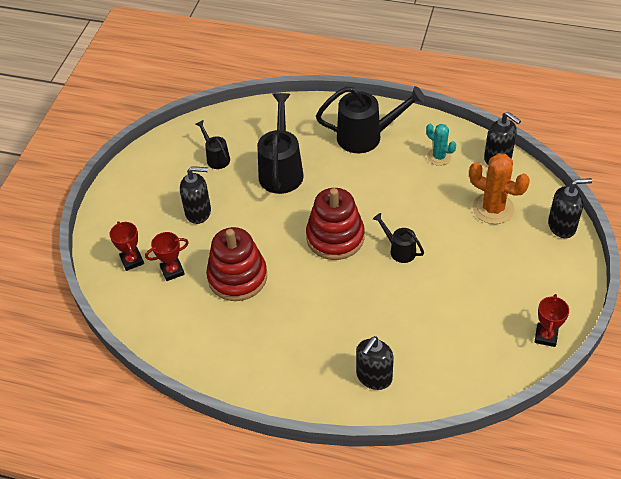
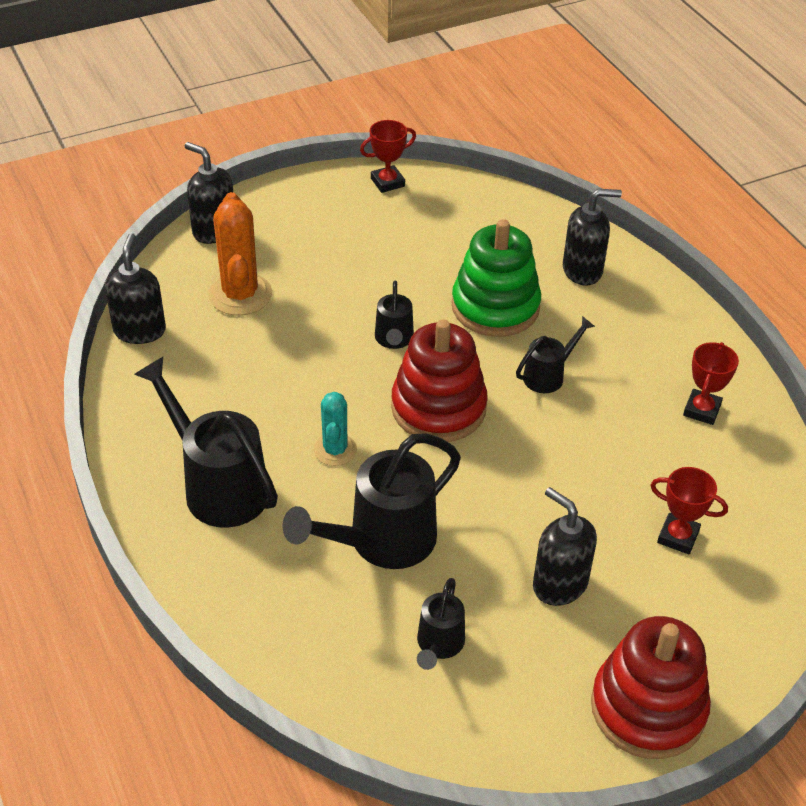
camera: 135 degrees left, 5 degrees down
red trophy [110,221,144,271] -> red trophy moved to [683,342,739,425]
red stacking toy [206,227,267,301] -> red stacking toy moved to [591,616,711,759]
turquoise cactus [426,124,456,166] -> turquoise cactus moved to [314,392,357,466]
none -> green stacking toy [452,219,541,337]
none -> black watering can [516,316,595,393]

